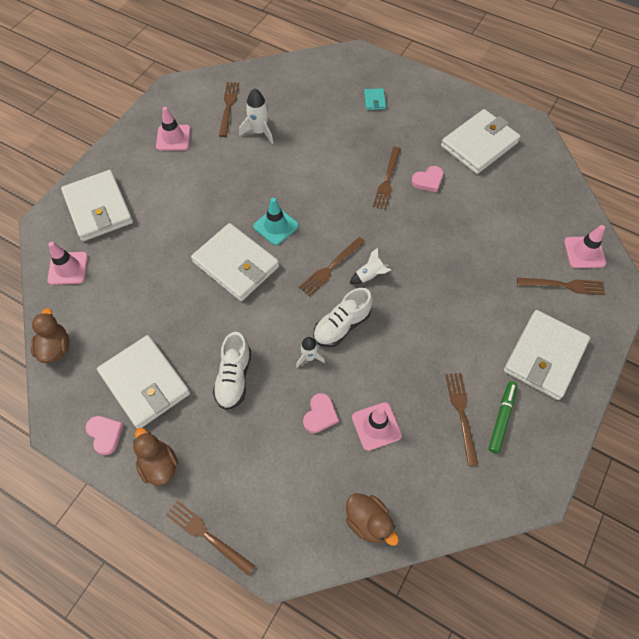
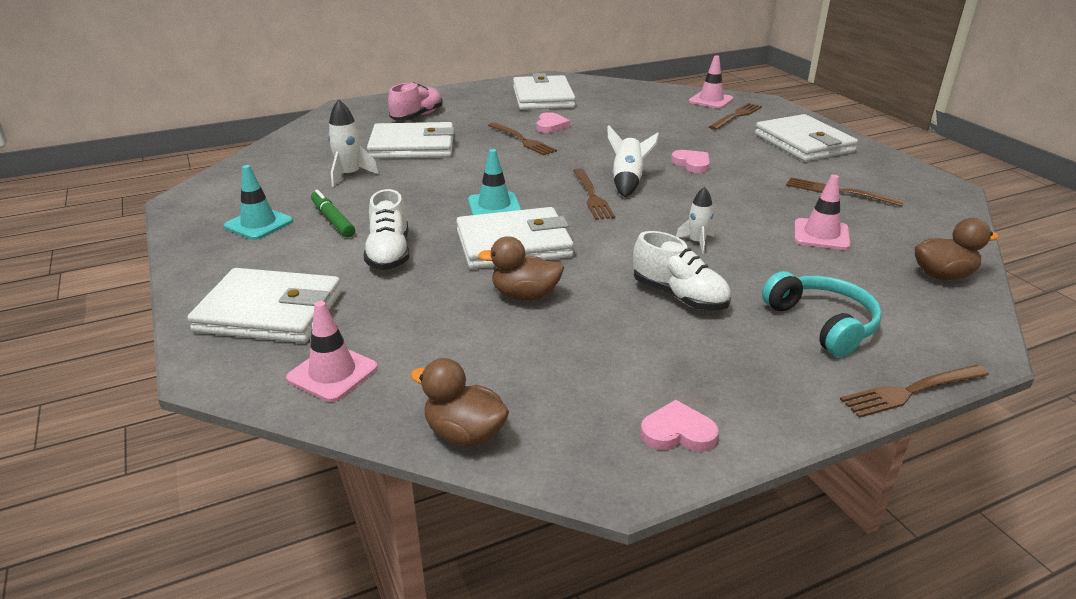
camera: 55 degrees left, 30 degrees down
white wallet [97,335,190,429] -> white wallet moved to [367,122,454,159]
brown duck [133,428,178,486] -> brown duck moved to [478,236,564,301]
pink traffic cone [156,107,191,151] -> turquoise traffic cone [224,165,293,240]
brown fork [219,82,239,137] -> none
pink heart [303,393,339,433] -> pink heart moved to [671,150,710,173]
white shoe [313,288,373,347] -> white shoe moved to [363,189,409,270]
white rocket [349,248,391,284] -> white rocket [608,126,659,197], size x1.51
turquoise wallet [364,88,386,110] -> pink shoe [388,82,443,120]
green marker [489,381,517,454] -> green marker moved to [311,190,355,238]
none -> turquoise headphones [762,271,882,357]

